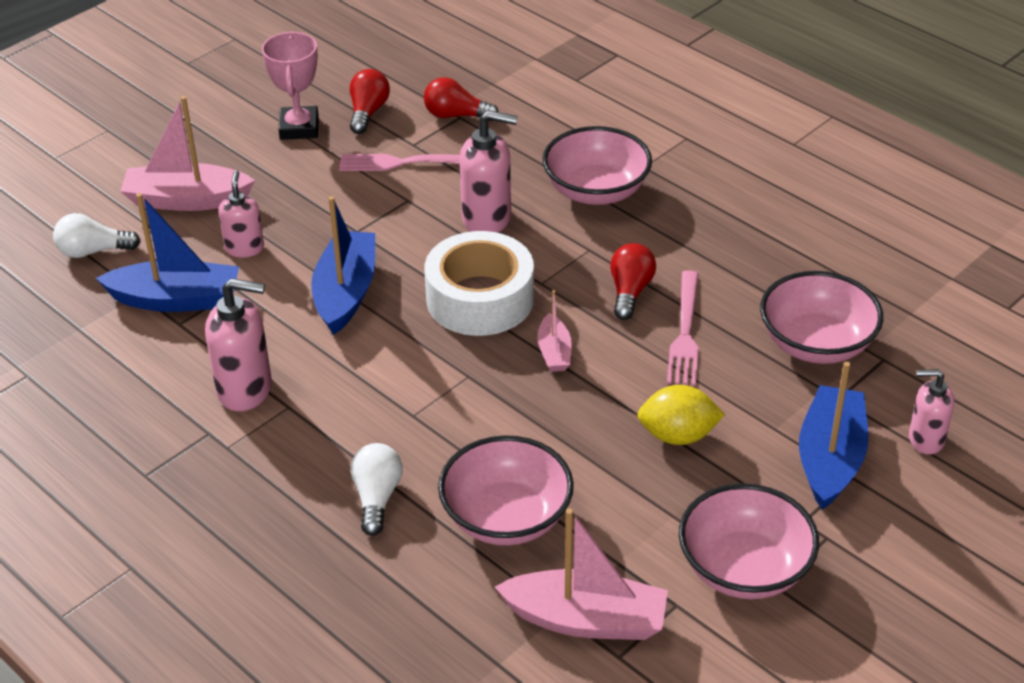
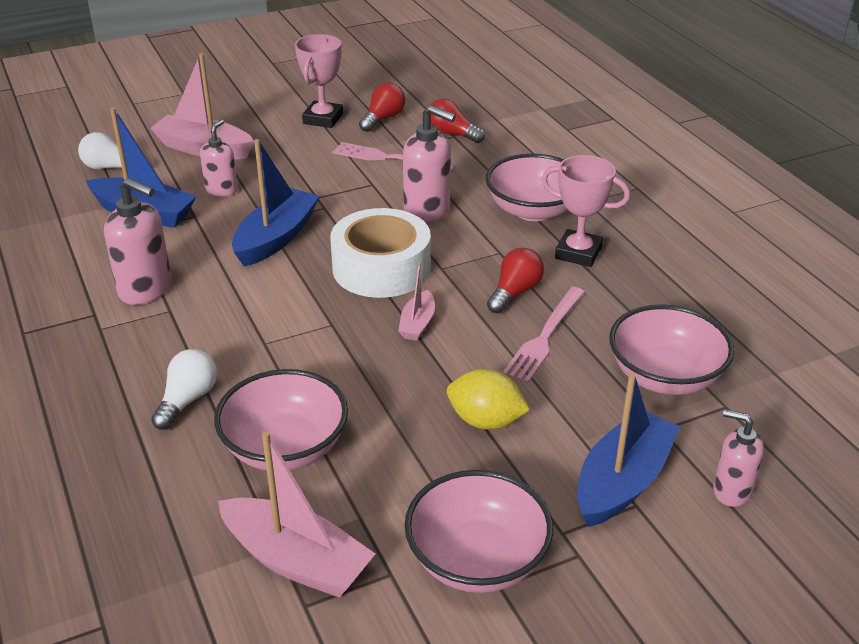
camera: 20 degrees right, 5 degrees down
none -> pink trophy [541,155,630,267]

